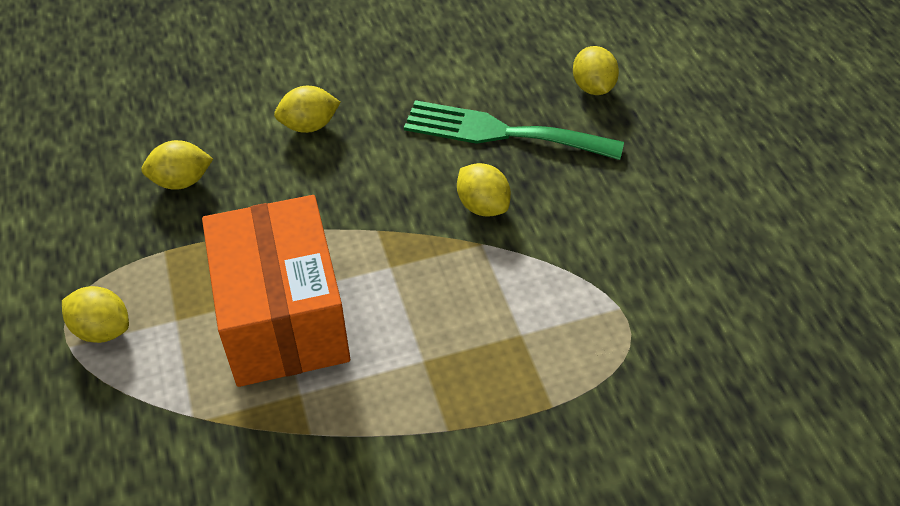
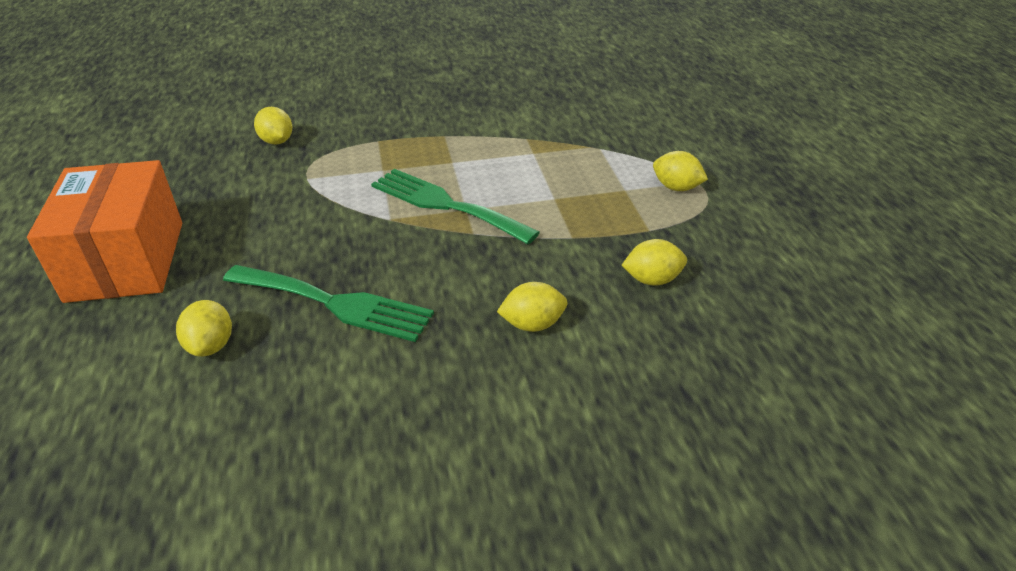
camera: 175 degrees left, 10 degrees down
orange box [202,195,350,387] -> orange box moved to [27,160,182,303]
yellow lemon [457,163,511,217] -> yellow lemon moved to [254,107,292,145]
none -> green fork [371,169,540,244]

